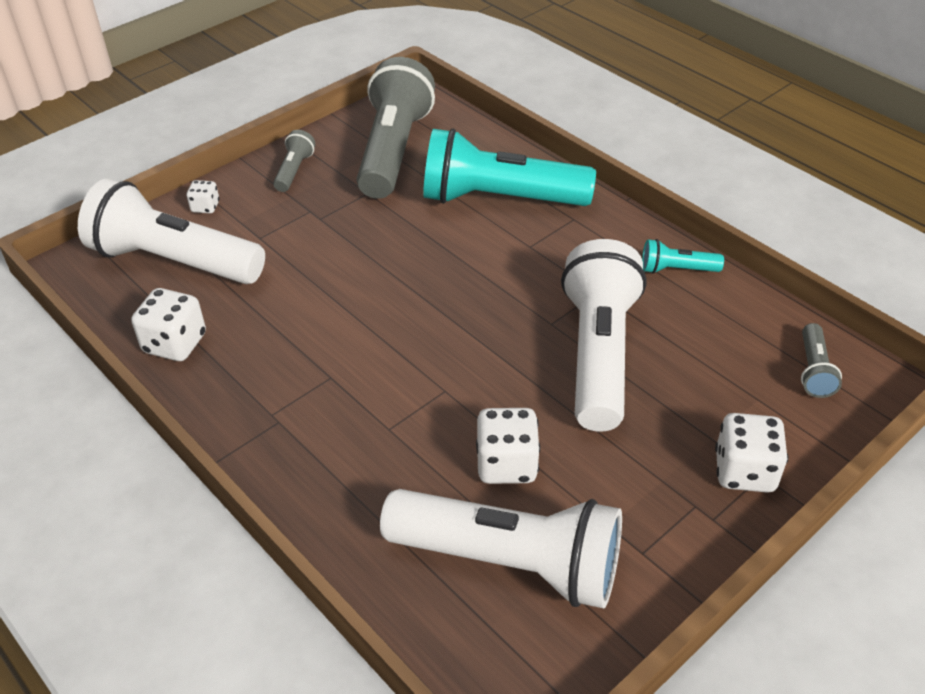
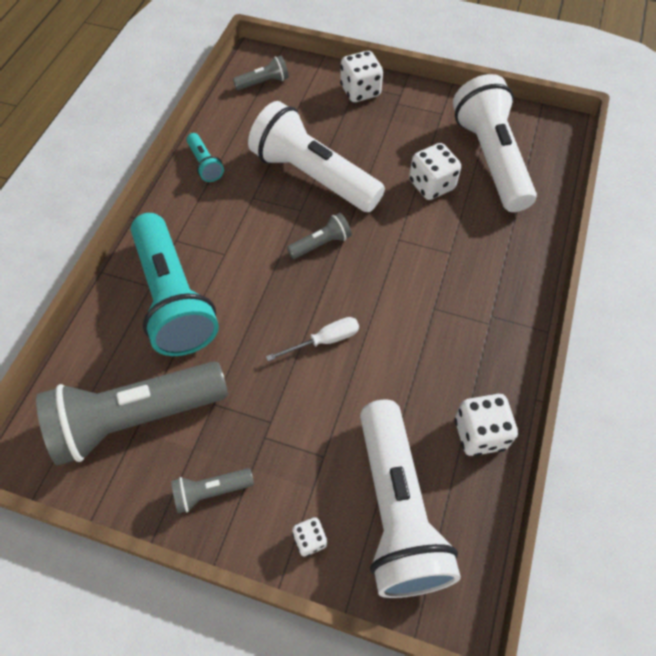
camera: 120 degrees left, 15 degrees up
white flashlight [561,239,647,432] -> white flashlight turned 60 degrees clockwise [248,101,385,212]
none -> white screwdriver [266,317,359,361]
none -> grey flashlight [287,213,352,259]

